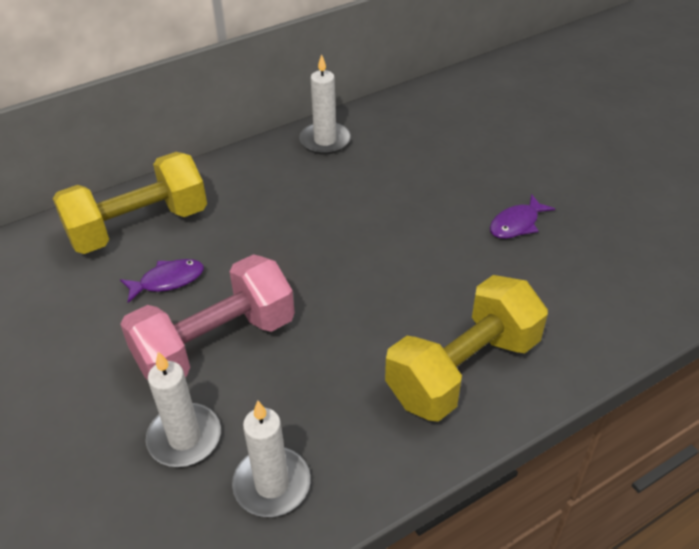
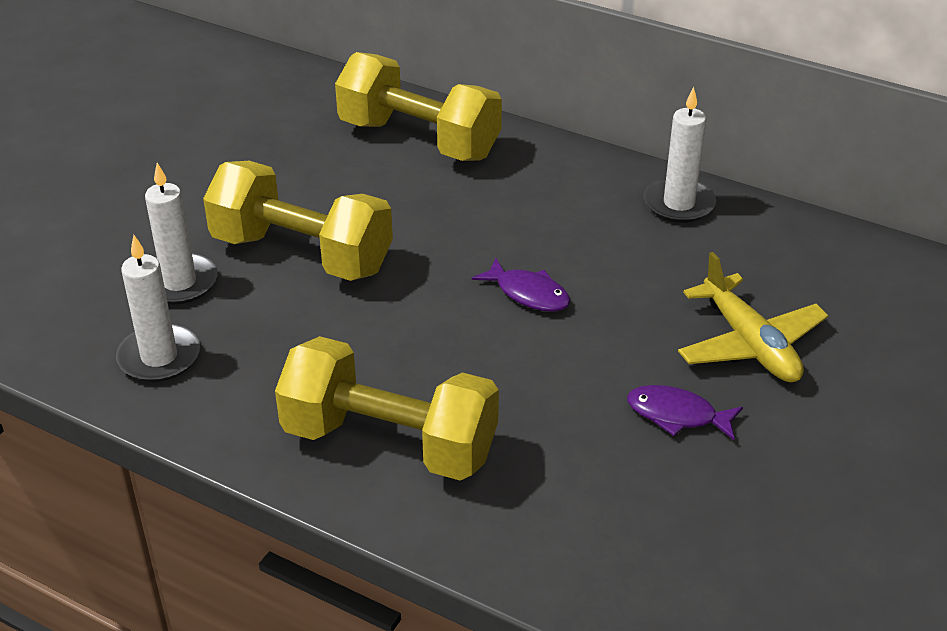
camera: 60 degrees right, 5 degrees down
pink dumbbell [120,254,295,380] -> yellow dumbbell [203,161,393,281]
purple fish [120,259,204,303] -> purple fish moved to [472,258,570,312]
none -> yellow plane [678,252,828,383]

